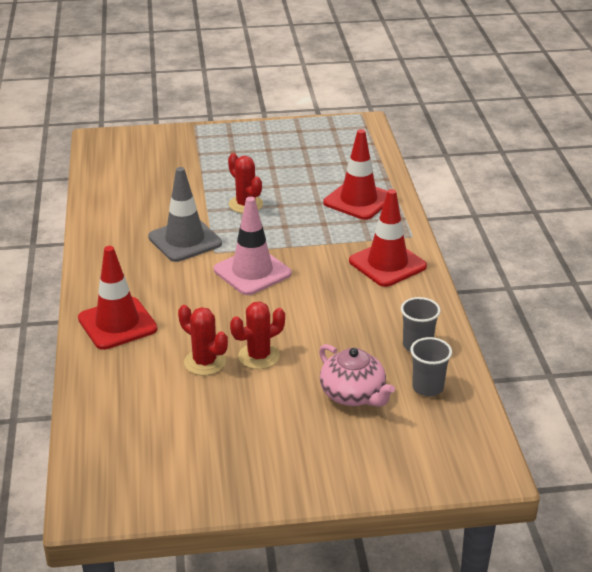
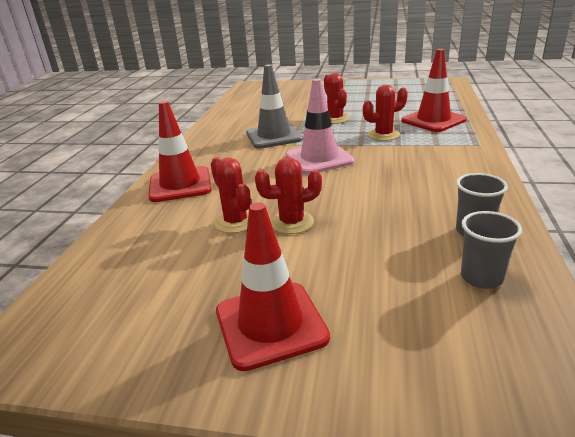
camera: 20 degrees right, 5 degrees down
pink teapot [319,344,395,407] -> none
red traffic cone [349,189,427,287] -> red traffic cone moved to [216,202,330,371]
none -> red cactus [363,85,408,141]

